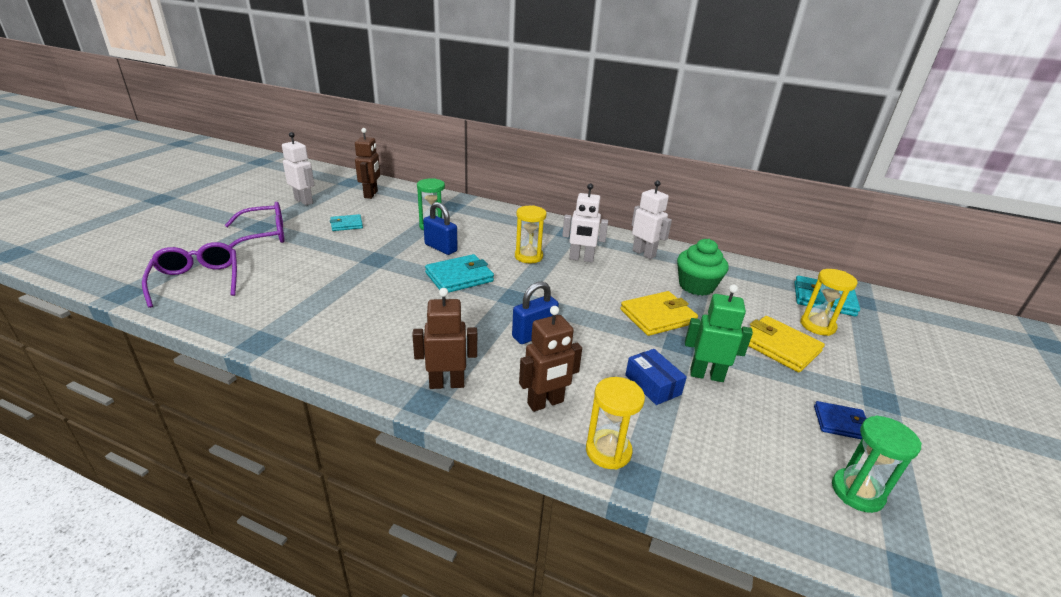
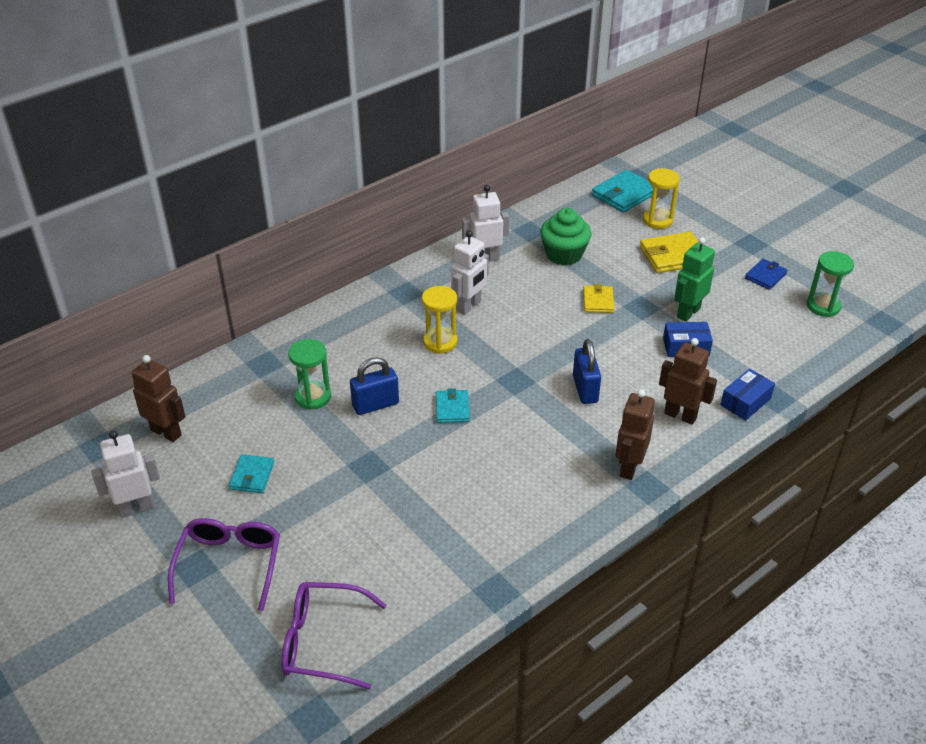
camera: 60 degrees left, 10 degrees up
turquoise wallet [425,254,494,293] -> turquoise wallet [436,388,470,423], size x0.61
brown robot [519,306,582,412] -> brown robot turned 60 degrees counterclockwise [659,338,717,425]
yellow hourglass [586,377,645,469] -> blue box [720,369,775,421]
yellow wallet [620,291,698,336] -> yellow wallet [583,284,614,313], size x0.61

